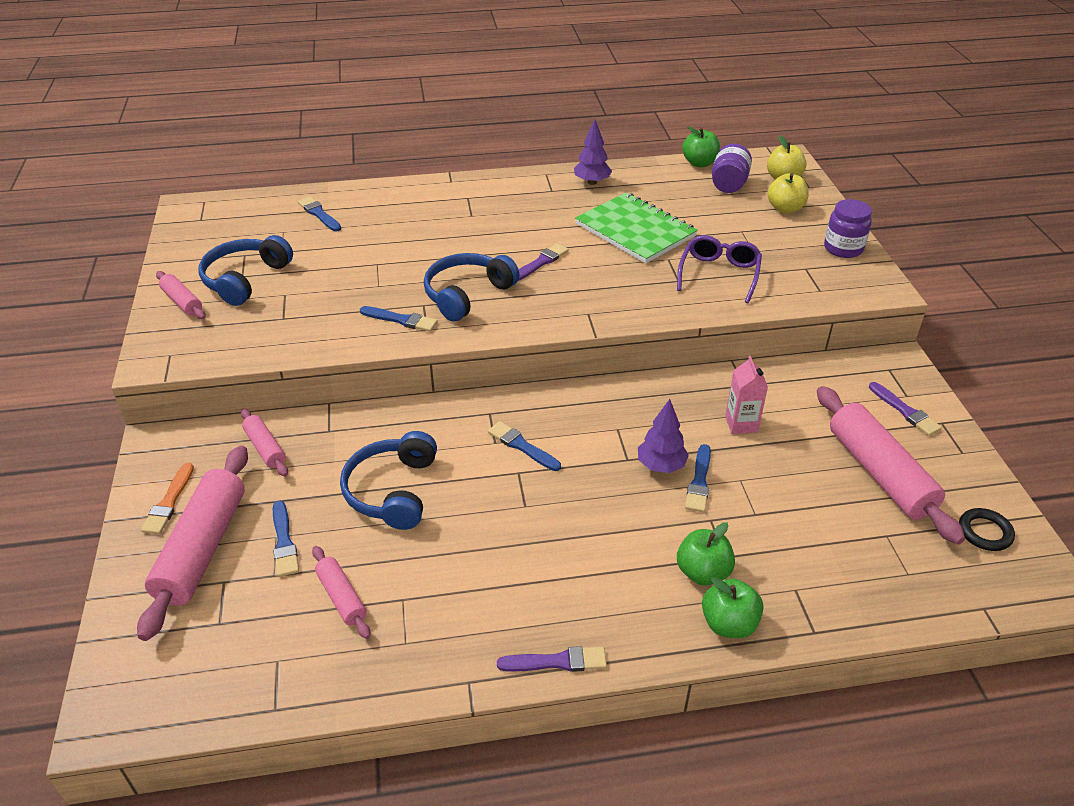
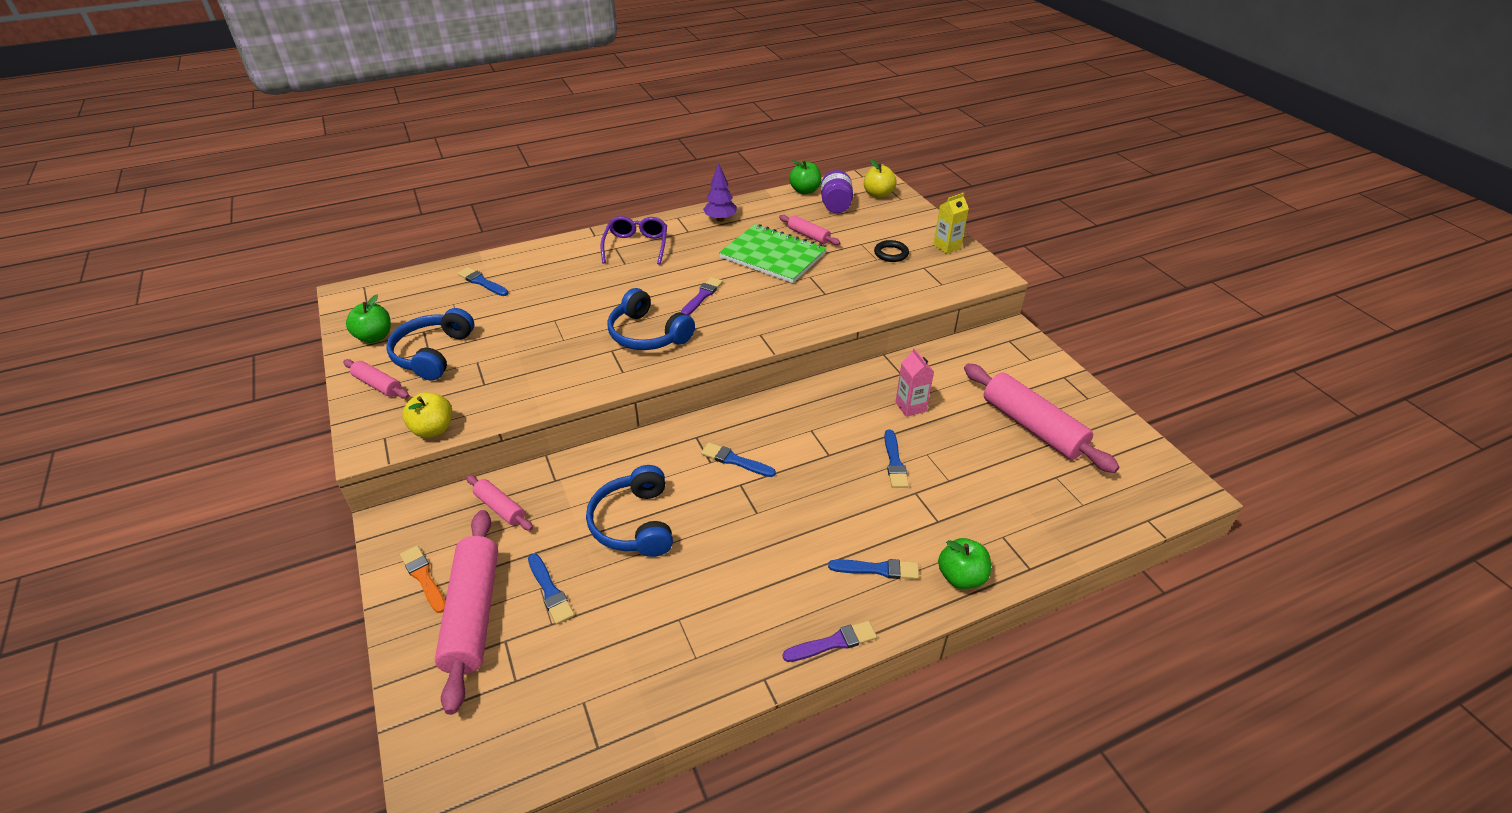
camera: 15 degrees left, 0 degrees up
orange brush [141,463,194,534] -> orange brush turned 150 degrees clockwise [400,545,445,613]
pink rolling pin [312,546,370,639] -> pink rolling pin moved to [779,215,840,245]
blue brush [360,306,438,332] -> blue brush moved to [828,559,919,579]
blue headphones [424,253,519,322] -> blue headphones turned 75 degrees counterclockwise [607,288,695,350]
purple tree [638,399,689,473] -> none
purple glasses [677,235,762,303] -> purple glasses moved to [600,216,667,265]
green apple [677,522,735,585] -> green apple moved to [346,295,391,343]
yellow apple [767,174,809,213] -> yellow apple moved to [402,392,452,438]
purple jar [824,199,872,258] -> yellow carton [933,193,969,254]
purple brush [869,382,942,436] -> none
black ring [959,508,1015,551] -> black ring moved to [874,240,909,262]

